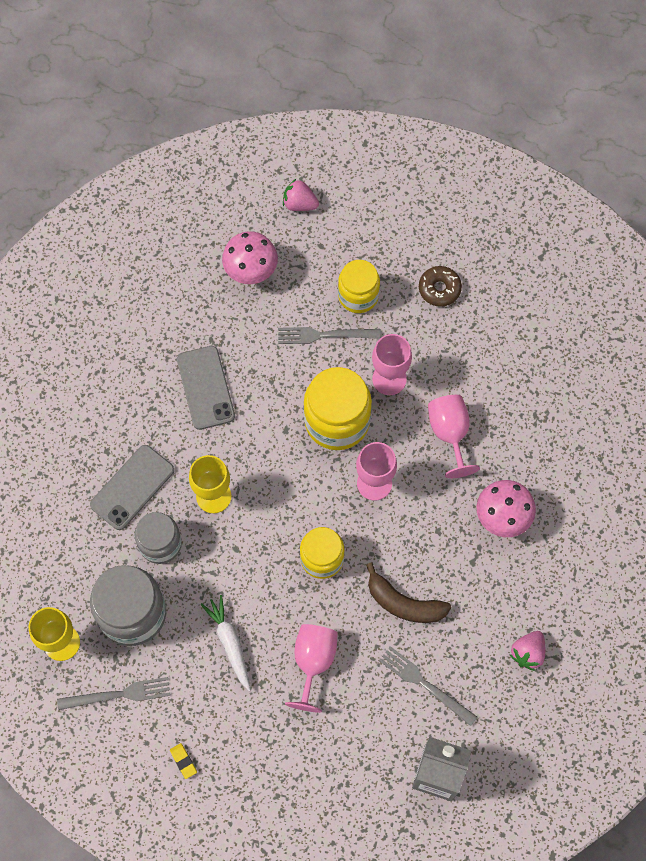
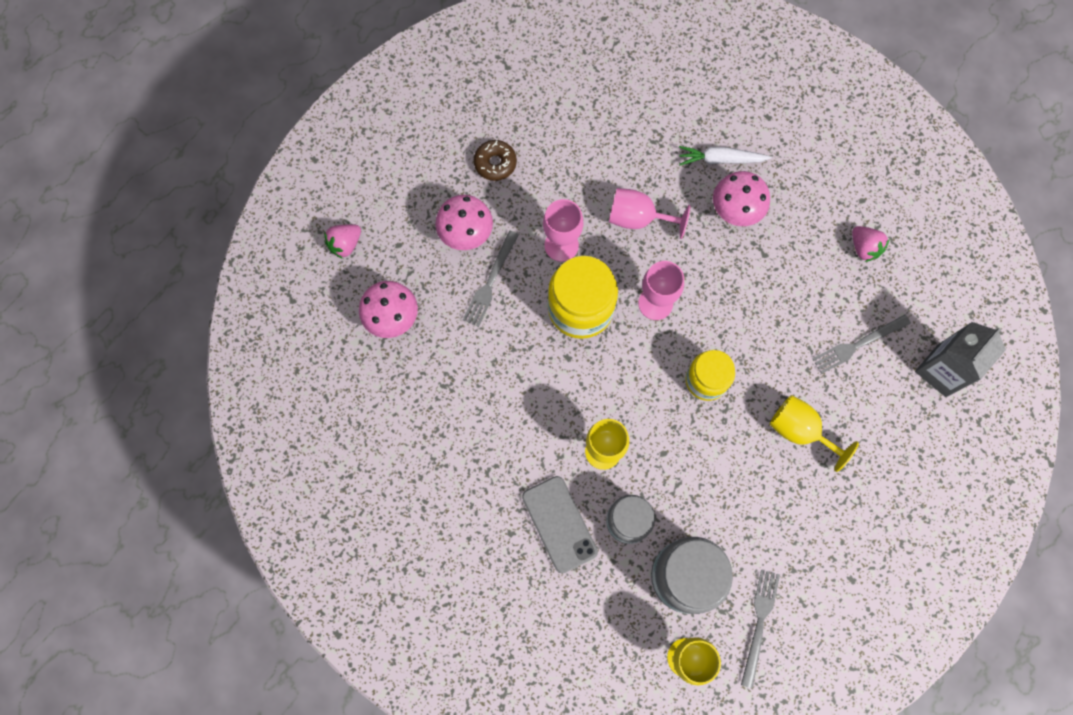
camera: 65 degrees left, 5 degrees up
yellow eraser [170,743,197,779] -> none
grey phone [177,346,235,430] -> none
white carrot [200,595,251,691] -> white carrot moved to [679,146,772,165]
pink goblet [285,624,338,713] -> yellow goblet [769,395,859,472]
yellow jar [338,260,380,313] -> pink mushroom [435,195,493,250]
brown banana [366,562,452,623] -> none

